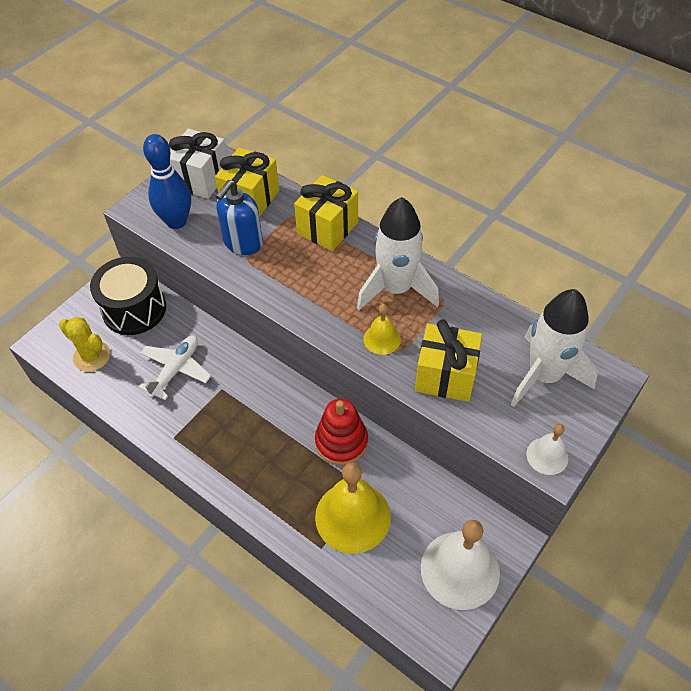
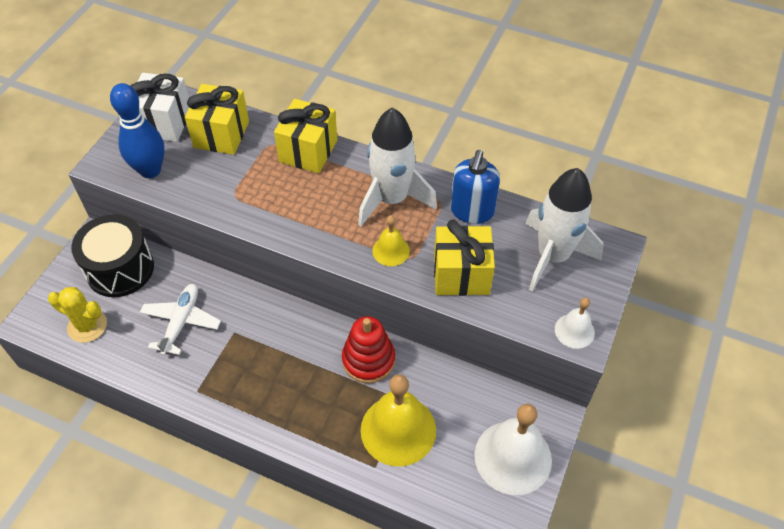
camera: 15 degrees left, 0 degrees up
blue soap dispenser [216,180,263,255] -> blue soap dispenser moved to [450,150,500,224]

